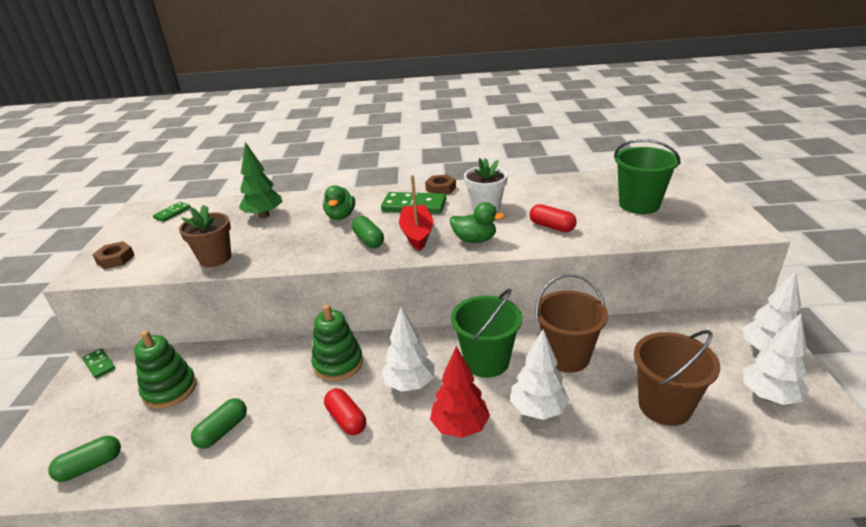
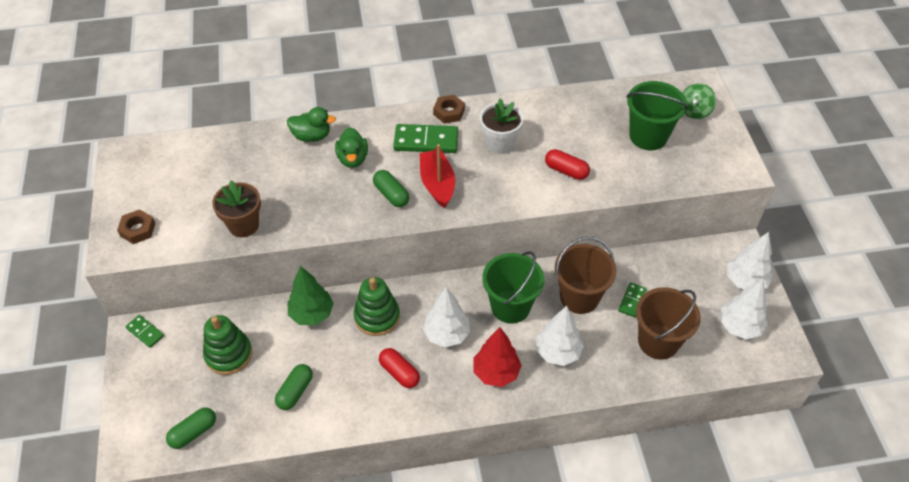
camera: 10 degrees left, 20 degrees up
green domino [153,202,191,222] -> green domino moved to [618,282,647,317]
green tree [239,142,283,218] -> green tree moved to [287,266,334,325]
green duck [450,202,505,243] -> green duck moved to [287,107,336,142]
none -> green spinning top [683,83,716,119]

